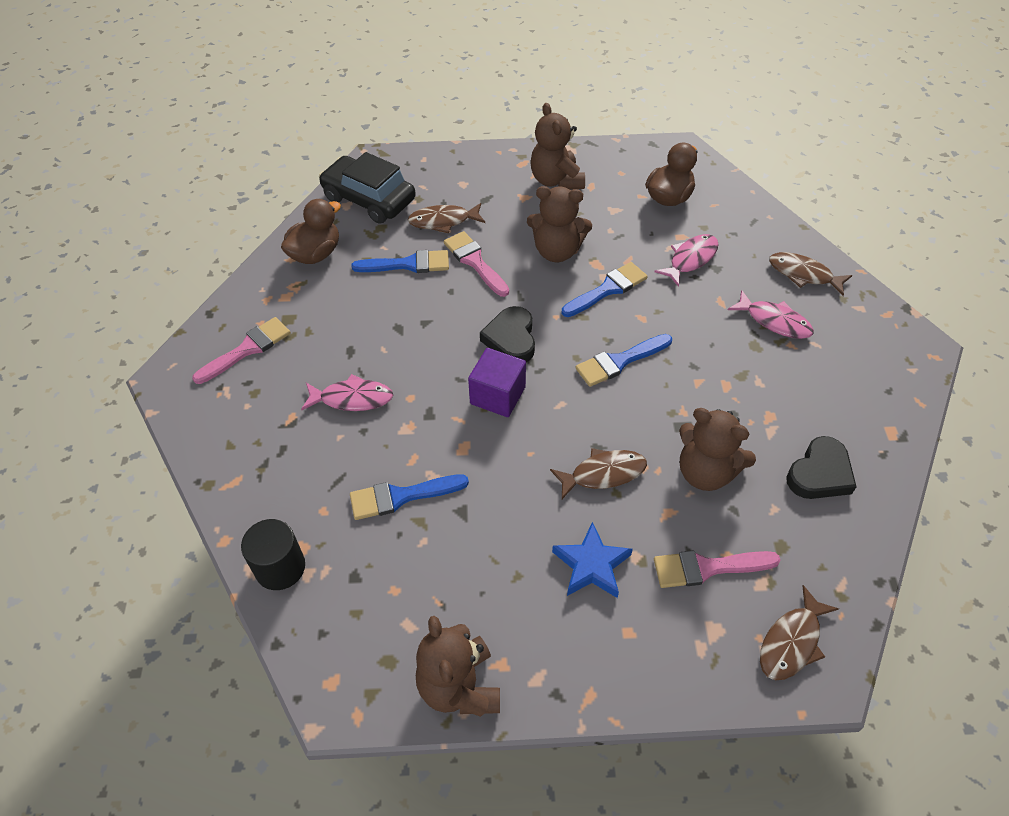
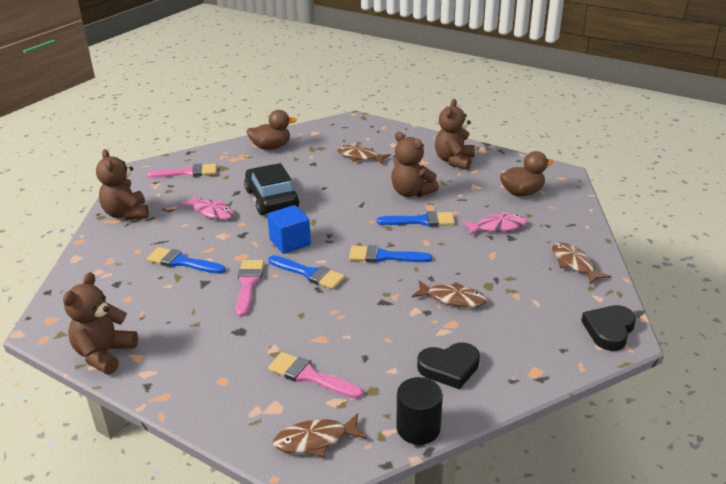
camera: 35 degrees right, 20 degrees down
black cylinder [241,519,305,590] -> black cylinder moved to [396,377,443,445]
black car [319,152,416,224] -> black car moved to [244,163,299,215]
blue brush [352,250,449,273] -> blue brush moved to [268,255,345,289]
pink brush [444,231,509,297] -> pink brush moved to [236,260,264,316]
purple cube [468,348,526,417] -> blue cube [267,205,311,254]
black heart [480,306,535,362] -> black heart moved to [581,305,636,351]
brown fish [550,448,647,499] -> brown fish moved to [412,280,487,308]
blue star [552,522,633,598] -> none
brown teddy bear [679,408,756,491] -> brown teddy bear moved to [96,149,149,220]
pink fish [728,290,814,339] -> none

